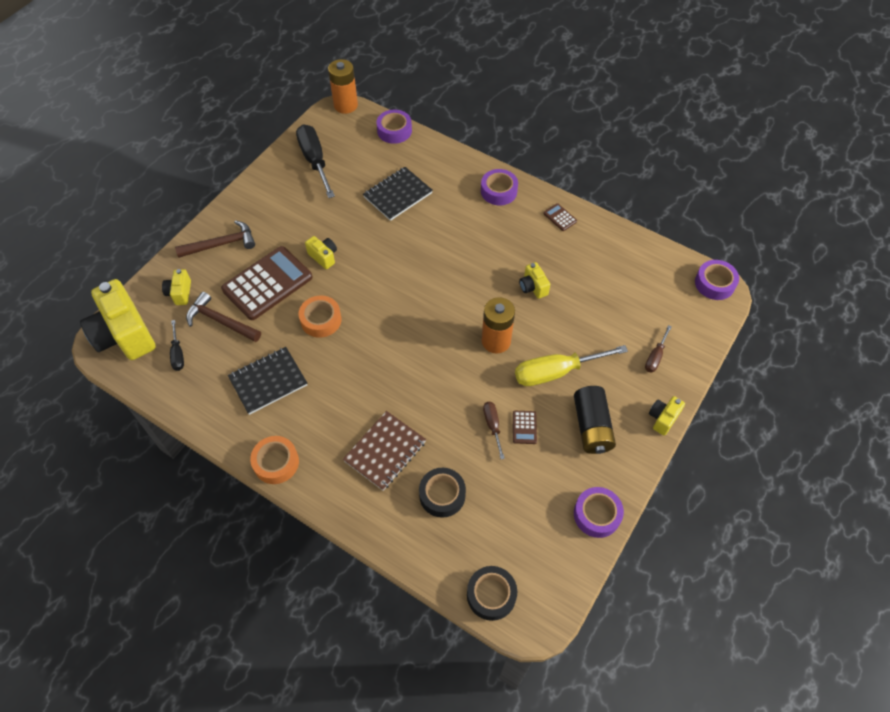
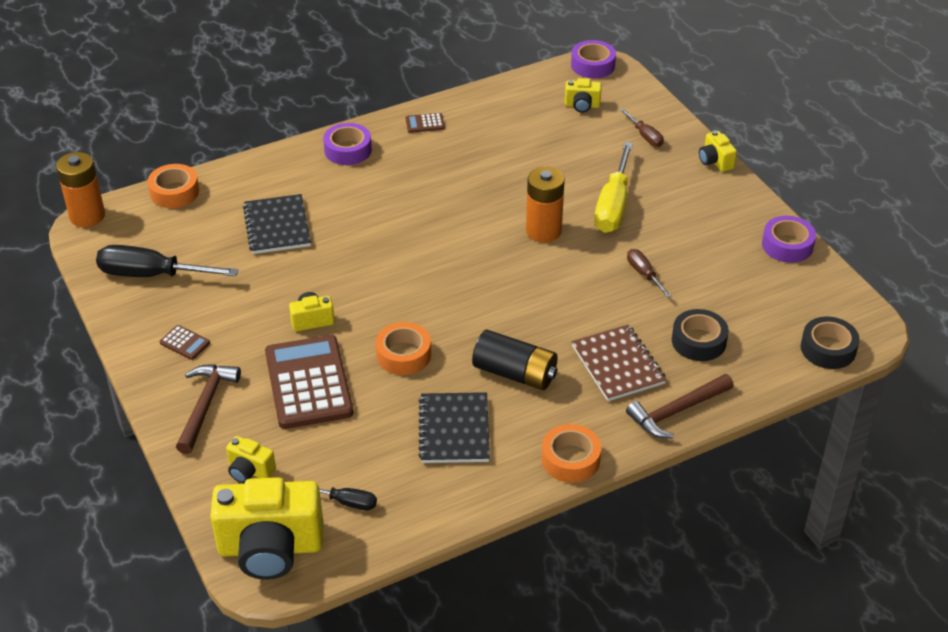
camera: 60 degrees left, 15 degrees down
brown hammer [186,292,261,342] -> brown hammer moved to [626,374,734,438]
purple tape [376,110,412,144] -> orange tape [147,164,199,208]
brown screwdriver [483,402,505,459] -> brown screwdriver turned 45 degrees clockwise [627,249,671,298]
brown calculator [513,411,537,444] -> brown calculator moved to [160,325,210,360]
yellow camera [519,262,550,299] -> yellow camera moved to [565,78,602,113]
black battery [574,386,616,454] -> black battery moved to [472,330,558,390]

